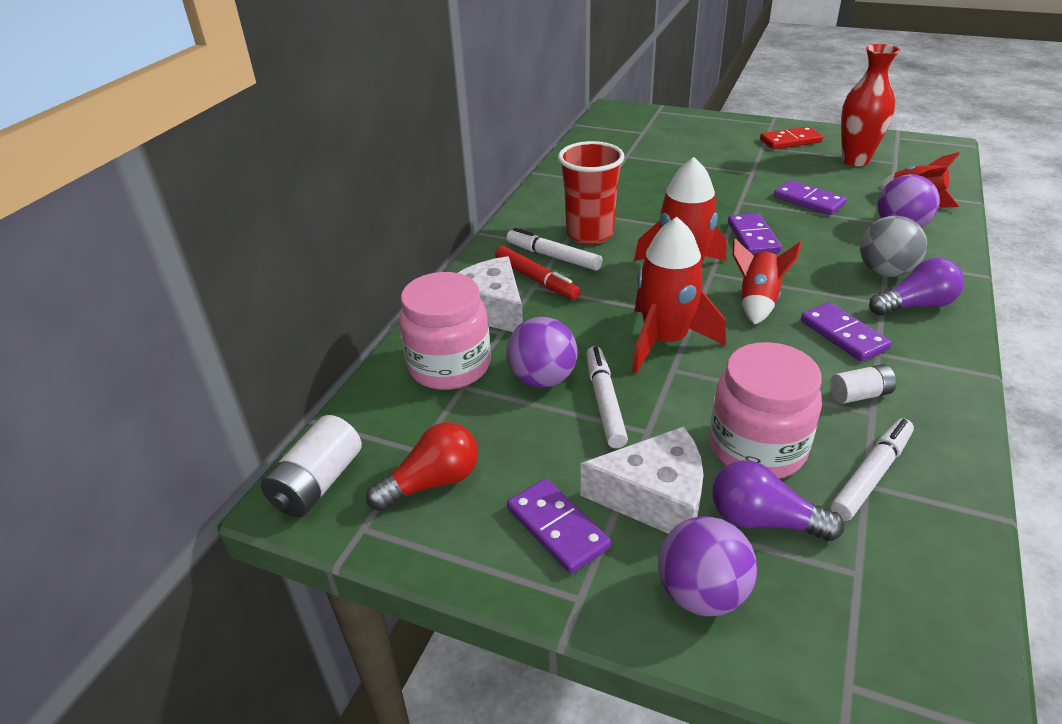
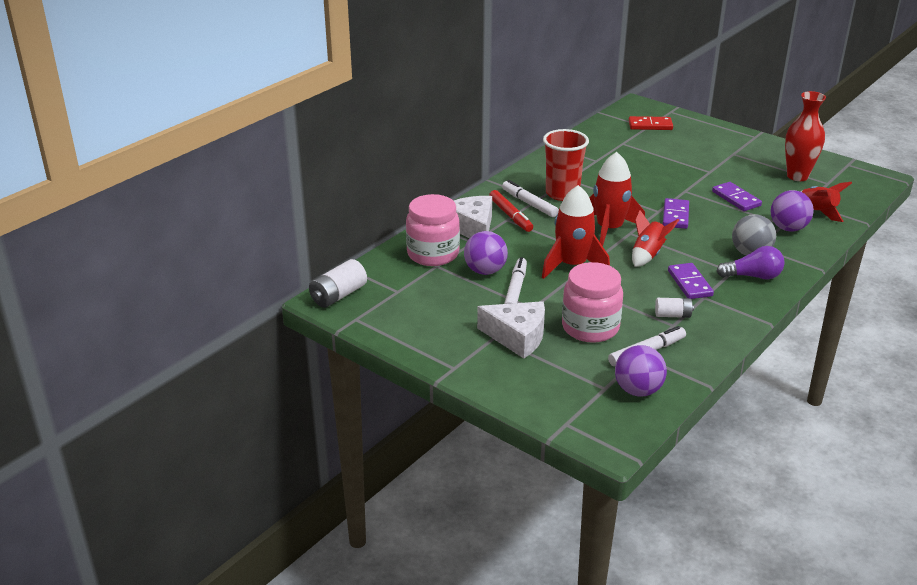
camera: 15 degrees right, 5 degrees down
red light bulb [366,422,478,511] -> none
purple domino [507,479,611,574] -> none
purple ball [658,516,757,616] -> purple ball moved to [615,345,667,396]
purple light bulb [712,460,844,541] -> none
red domino [760,126,823,150] -> red domino moved to [629,116,673,130]

